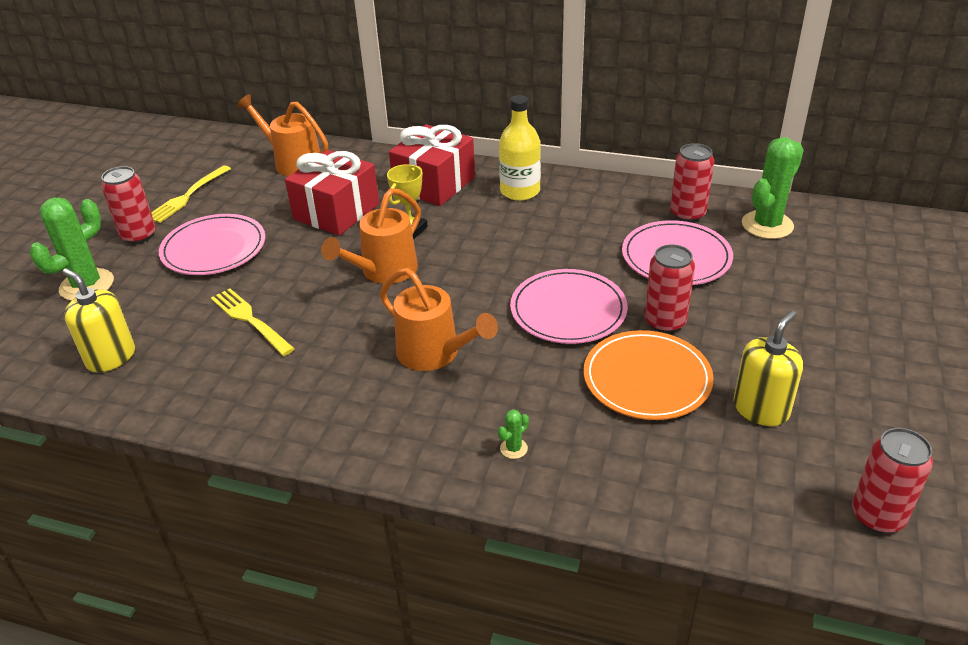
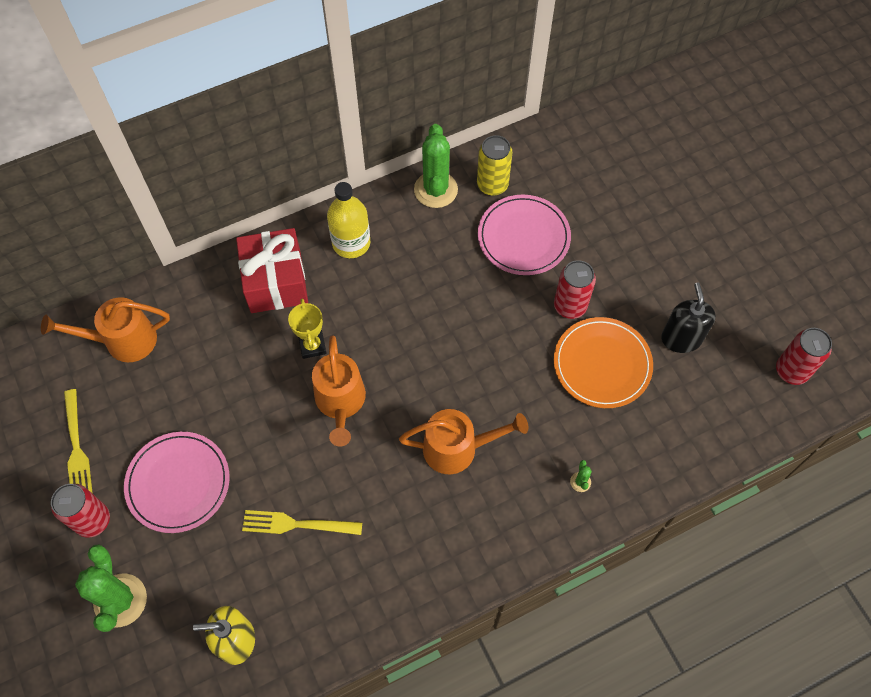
camera: 45 degrees left, 25 degrees up
red gift [285,150,379,236] -> none
pink plate [510,269,628,344] -> none
red can [670,143,714,222] -> yellow can [477,135,513,196]
yellow soap dispenser [733,311,803,426] -> black soap dispenser [661,283,716,353]
green cactus [742,137,804,239] -> green cactus moved to [414,124,458,208]

